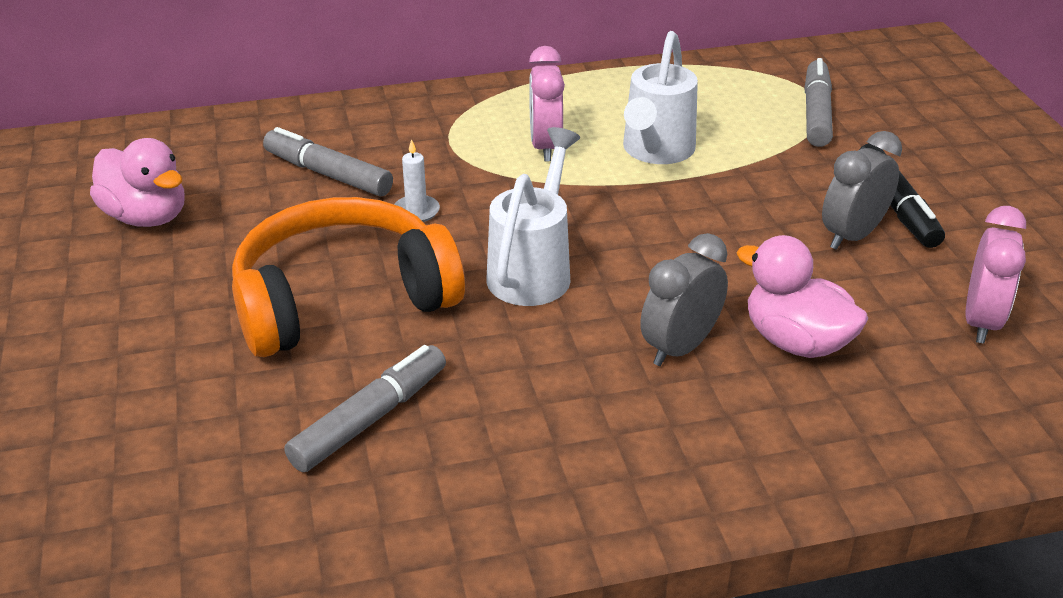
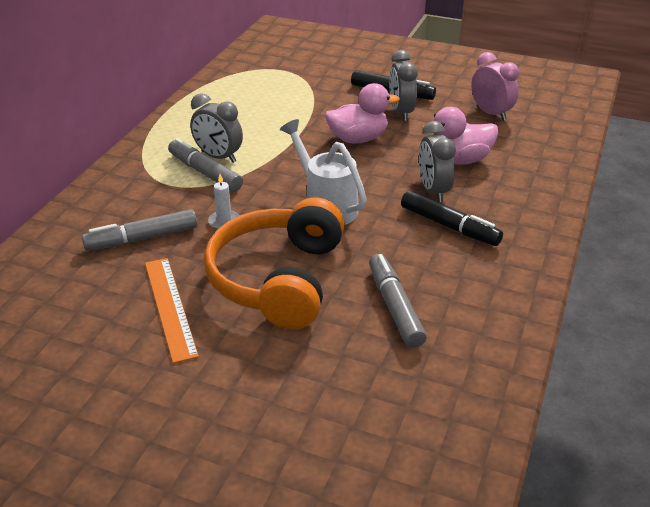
camera: 55 degrees left, 0 degrees up
pink duck [90,138,185,227] -> pink duck moved to [325,83,400,144]
pink clock [529,46,565,161] -> grey clock [190,93,243,163]
white watering can [623,31,698,164] -> none
grey marker [804,58,833,147] -> grey marker moved to [168,138,243,192]
none -> orange ruler [145,258,199,363]
none -> black marker [401,190,503,246]

